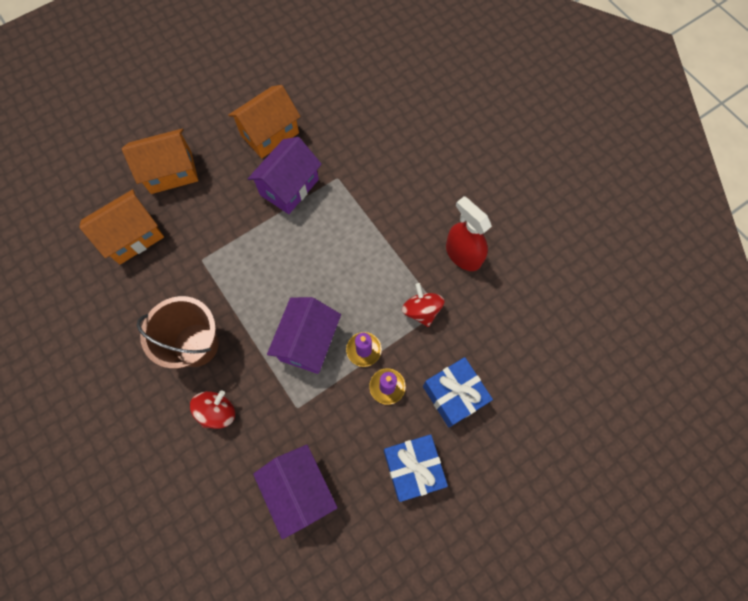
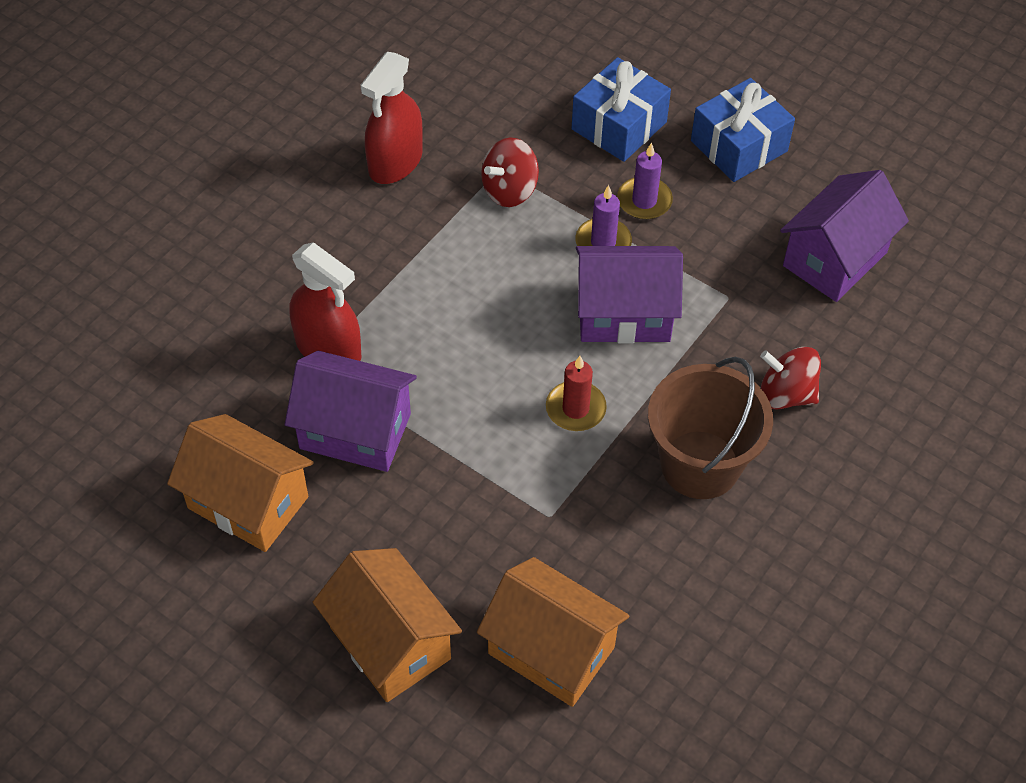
camera: 110 degrees left, 15 degrees down
none -> red spray bottle [289,242,362,361]
none -> red candle [546,356,607,431]

